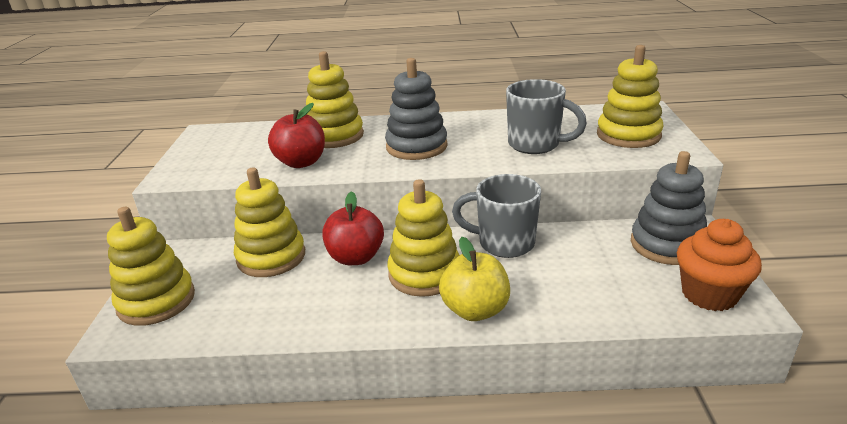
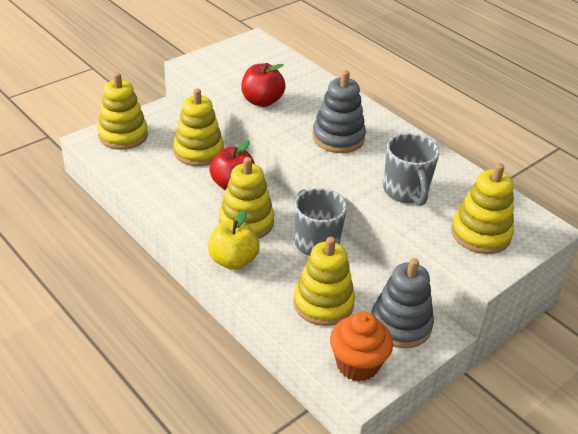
camera: 45 degrees right, 10 degrees up
yellow stacking toy [306,51,364,148] -> yellow stacking toy moved to [293,237,355,326]

